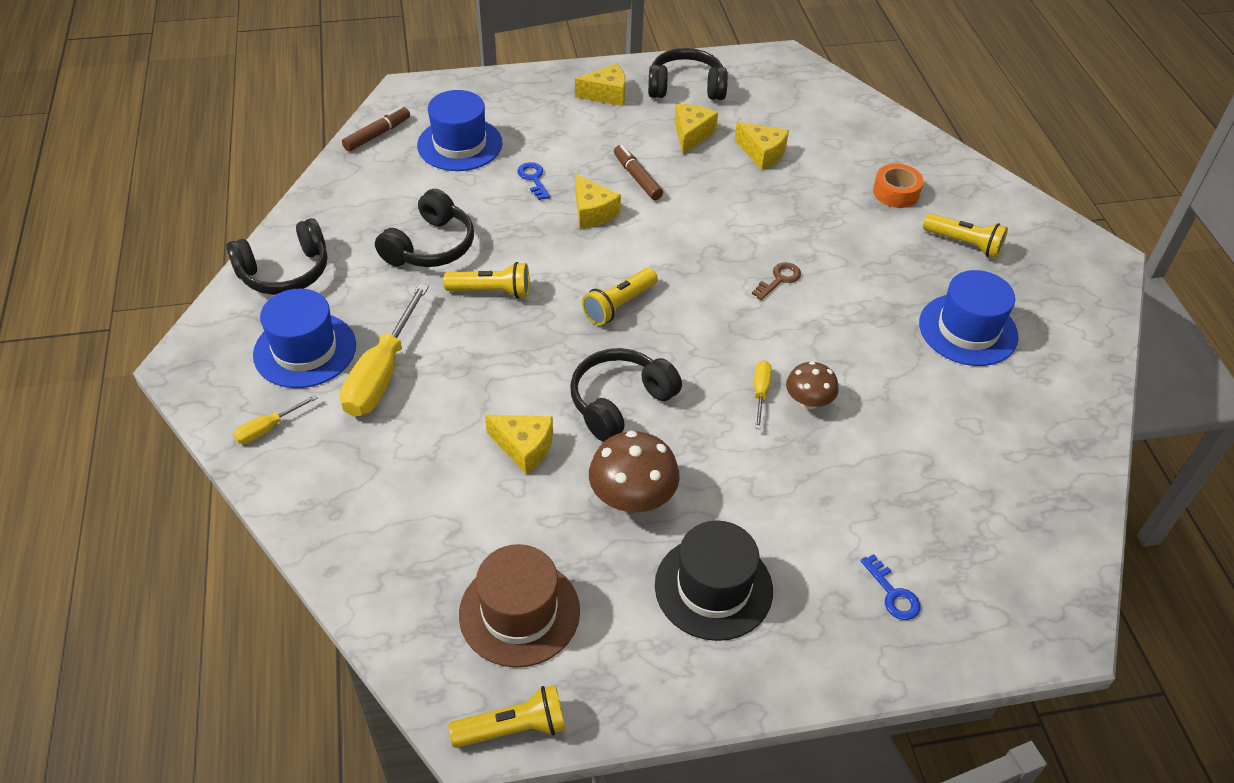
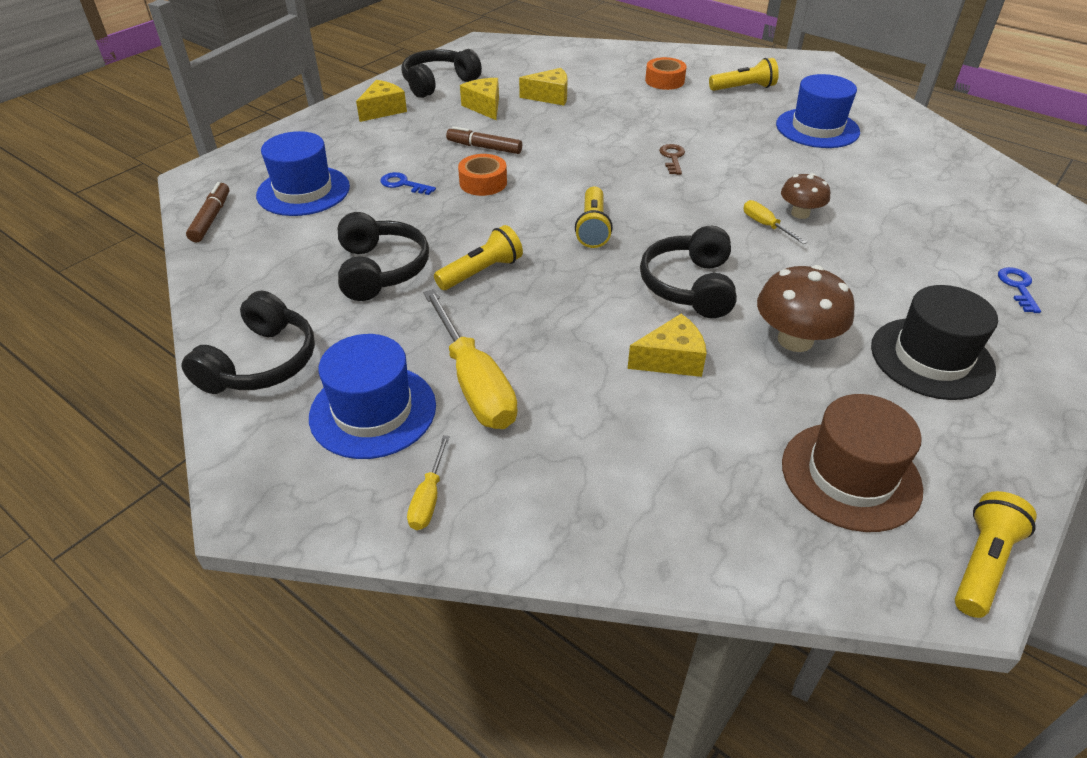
camera: 40 degrees left, 5 degrees down
yellow cheese [575,174,621,229] -> orange tape [458,154,507,196]
blue key [860,554,921,620] -> blue key turned 105 degrees counterclockwise [998,267,1041,313]

